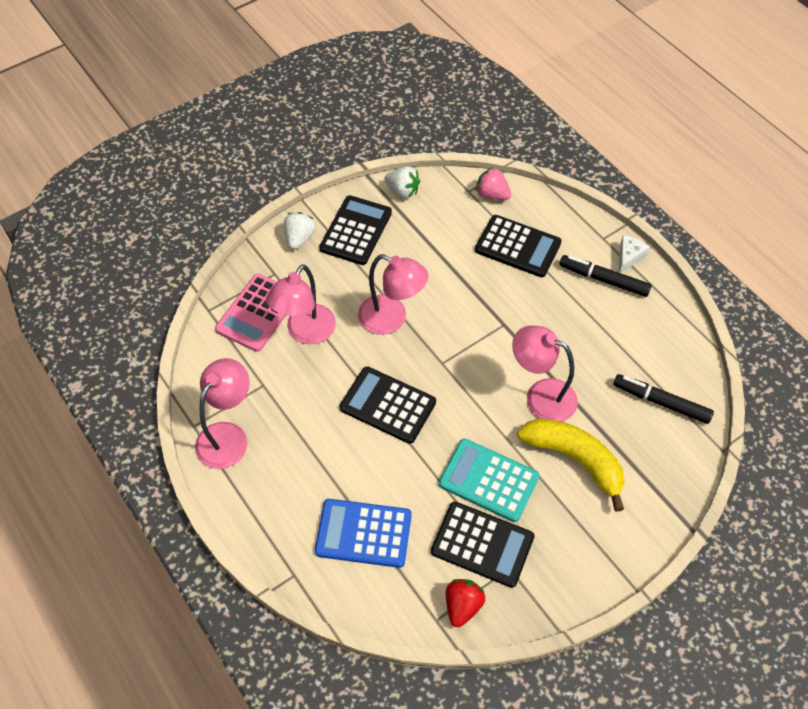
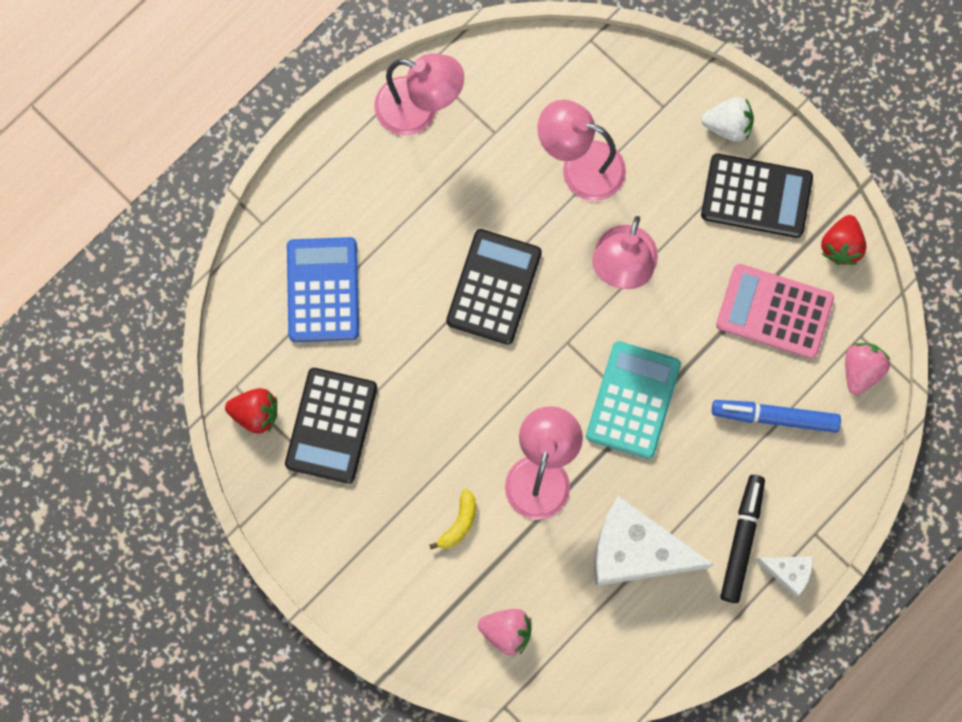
camera: 80 degrees right, 20 degrees up
pink calculator [215,274,286,352] -> pink calculator moved to [716,264,834,359]
white strawberry [384,166,420,198] -> red strawberry [821,215,866,265]
turquoise calculator [439,439,539,522] -> turquoise calculator moved to [586,341,681,459]
black calculator [475,215,562,277] -> blue marker [712,400,841,433]
yellow banana [517,418,624,512] -> yellow banana [429,488,476,549], size x0.45
black marker [613,374,714,424] -> none
none -> pink strawberry [478,609,532,655]
none -> white cheese [594,496,714,586]

